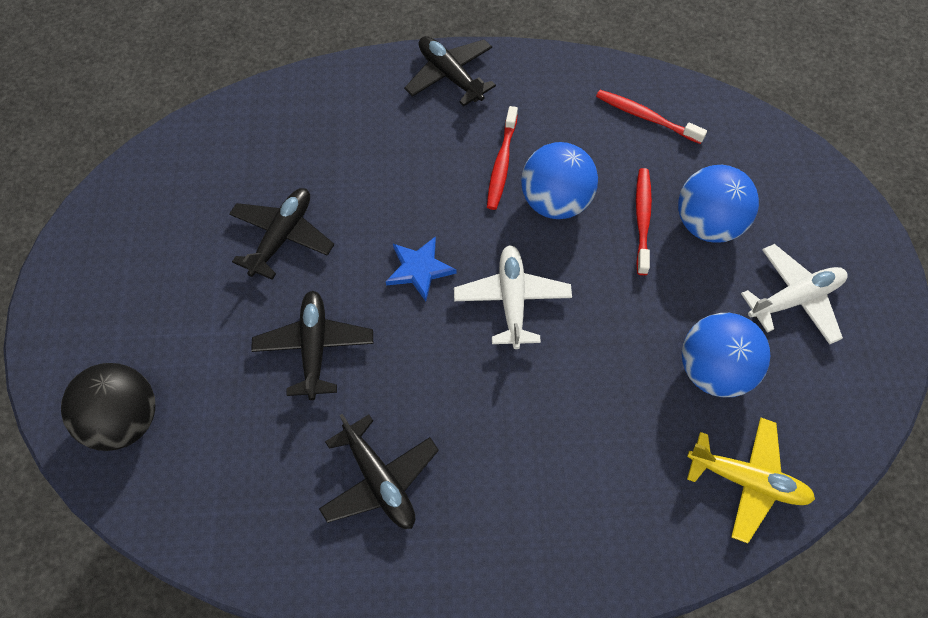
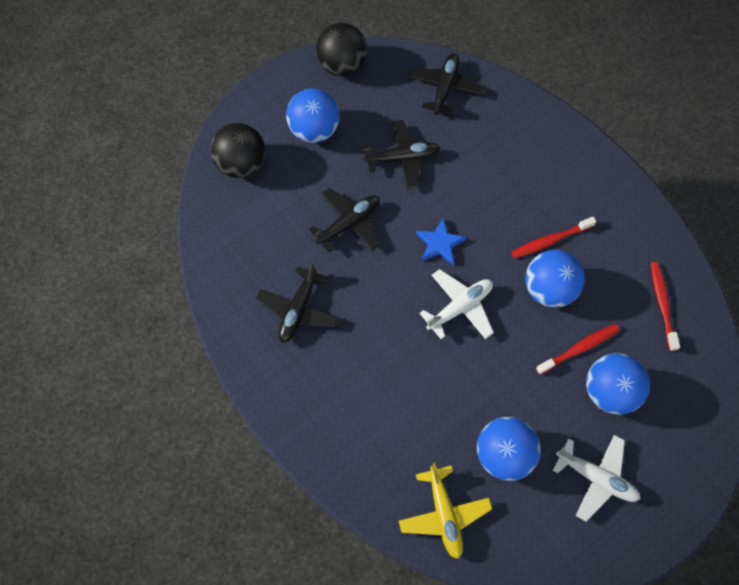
camera: 55 degrees right, 5 degrees up
black plane [404,36,496,106] -> black plane moved to [408,54,484,115]
none -> blue ball [286,88,340,143]
none -> black ball [316,23,367,76]

